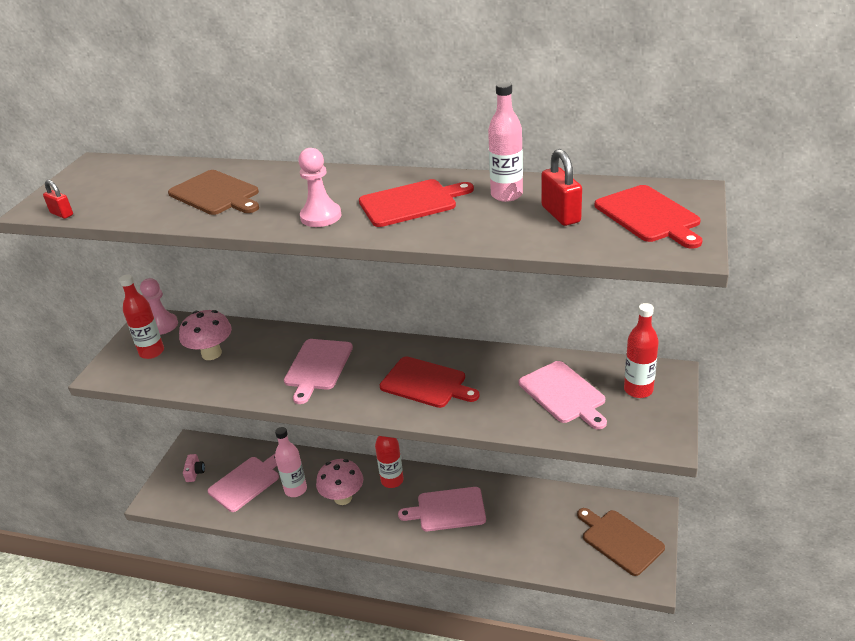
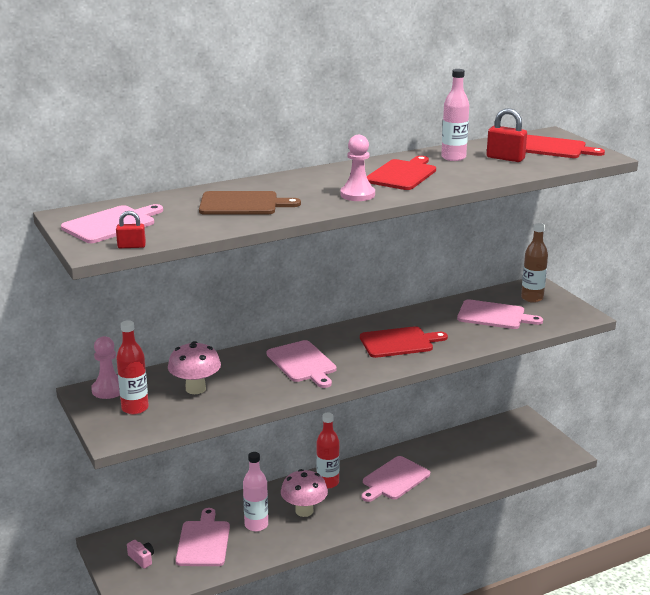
camera: 45 degrees left, 10 degrees down
brown cutting board [577,508,665,576] -> none
red bottle [624,303,659,398] -> brown bottle [521,223,548,303]
none -> pink cutting board [61,204,163,243]

